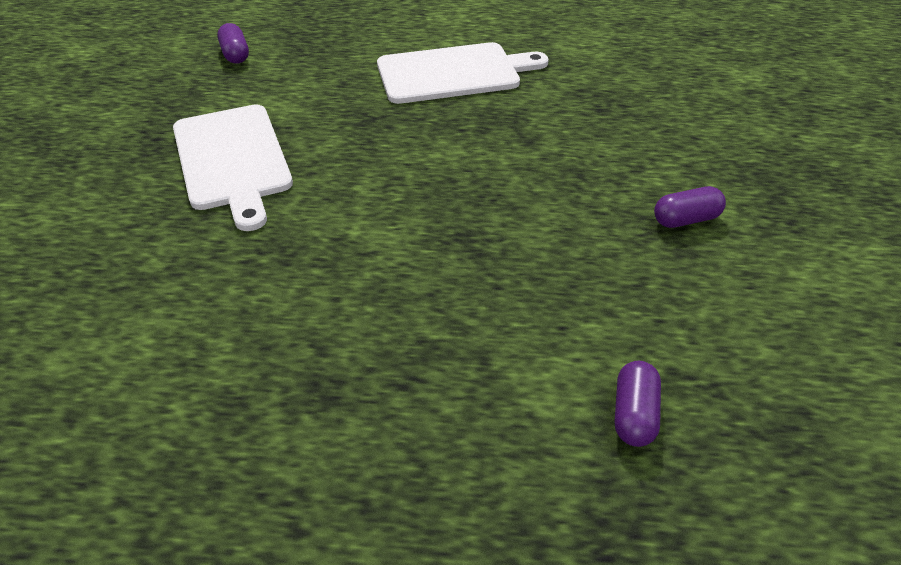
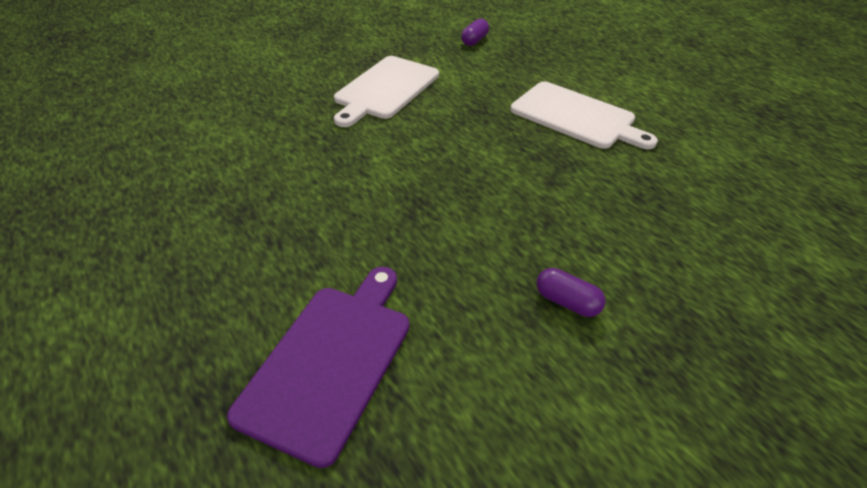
camera: 50 degrees right, 0 degrees up
purple capsule [615,361,661,447] -> purple cutting board [227,267,409,468]

